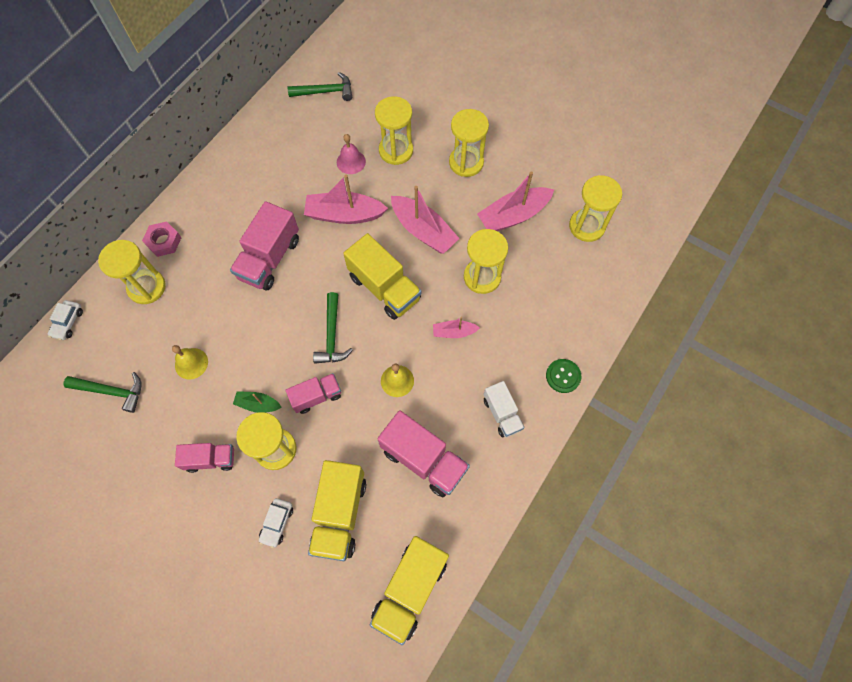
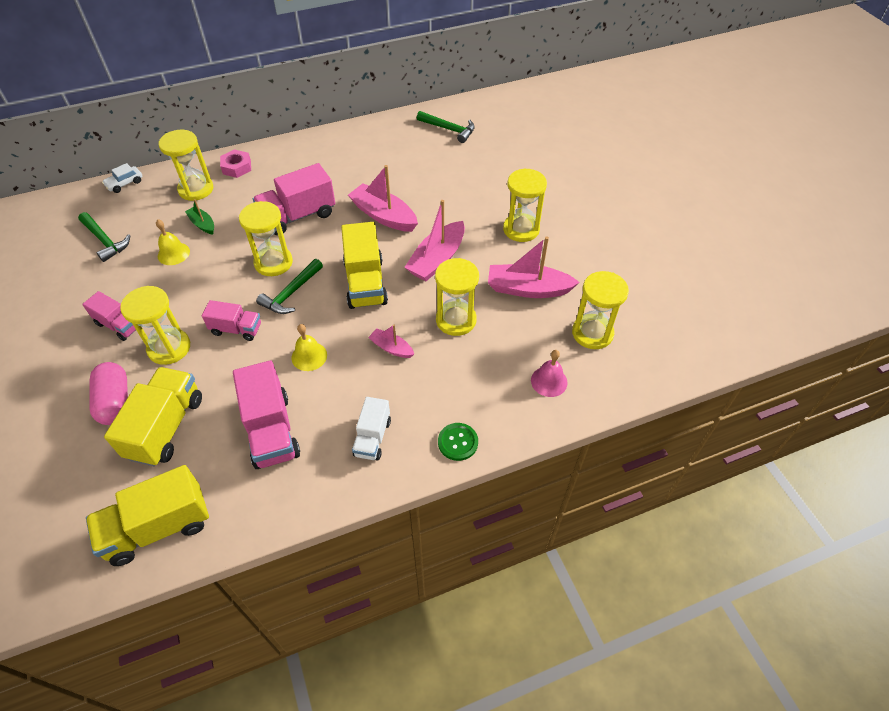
camera: 35 degrees right, 15 degrees down
green boat [233,391,282,413] -> green boat moved to [185,199,214,234]
white car [259,498,293,548] -> pink capsule [89,362,128,425]
yellow truck [308,460,366,561] -> yellow truck turned 150 degrees clockwise [104,367,202,466]
pink bell [337,134,366,174] -> pink bell moved to [531,350,568,397]
yellow hourglass [375,96,413,165] -> yellow hourglass moved to [239,201,293,276]
pink boat [391,186,460,254] -> pink boat turned 45 degrees clockwise [404,200,465,281]

